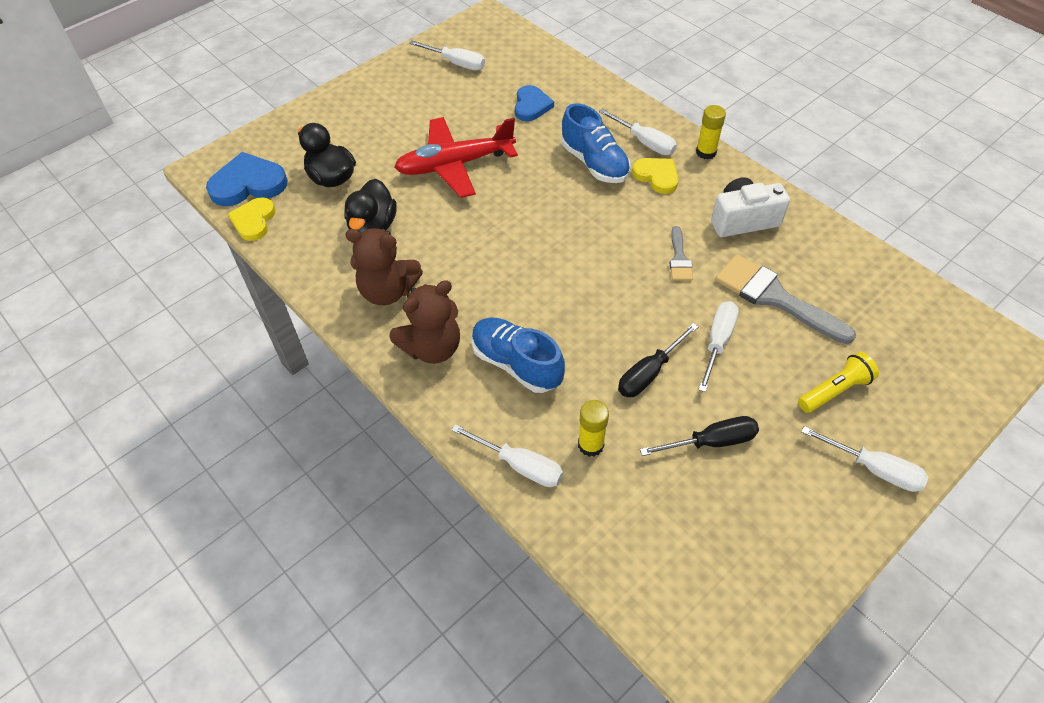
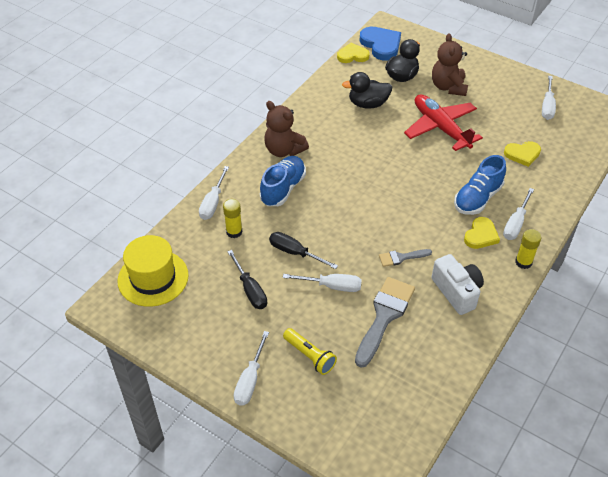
camera: 75 degrees right, 5 degrees down
brown teddy bear [345,228,423,305] -> brown teddy bear moved to [432,33,468,96]
blue heart [515,85,554,121] -> yellow heart [504,141,541,167]
none -> yellow hat [117,235,189,307]

